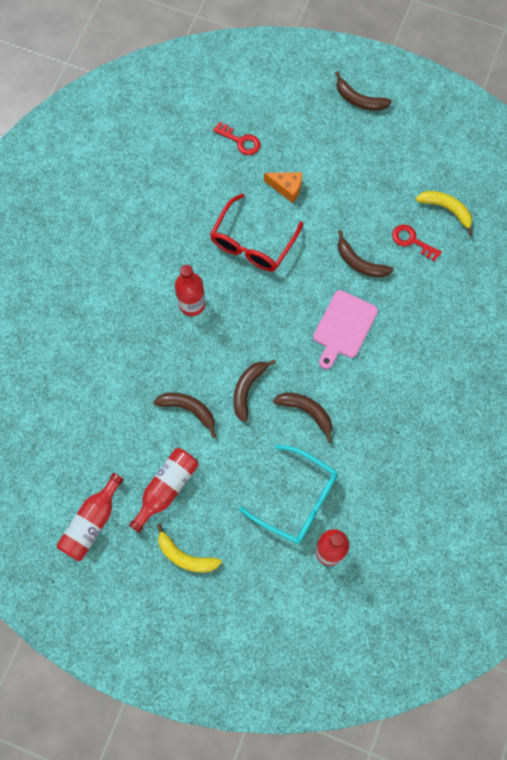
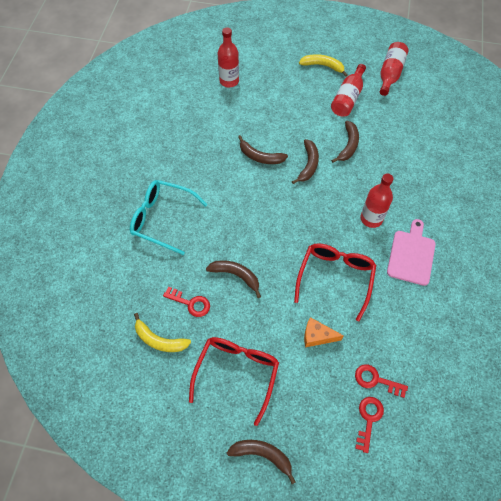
camera: 170 degrees right, 10 degrees down
brown banana [153,393,216,438] -> brown banana turned 90 degrees counterclockwise [331,121,359,163]
turquoise glasses [239,445,338,543] -> turquoise glasses moved to [130,180,208,255]
pink cutting board [313,290,378,369] -> pink cutting board moved to [387,219,436,286]
none -> red glasses [189,337,279,426]
none -> red key [355,397,384,453]

